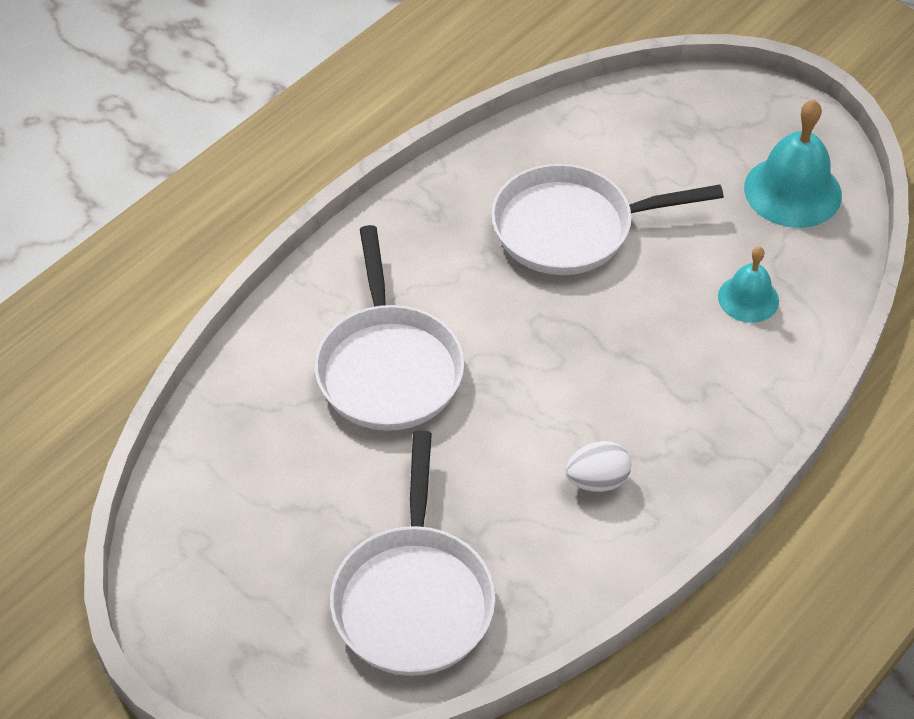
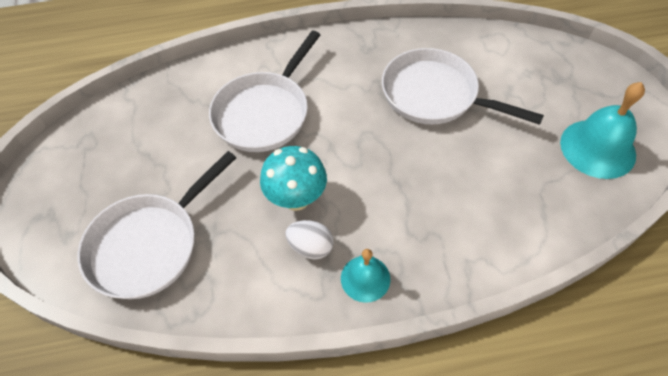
camera: 40 degrees right, 5 degrees up
turquoise bell [718,246,779,323] -> turquoise bell moved to [341,249,390,303]
none -> turquoise mushroom [260,146,327,211]

